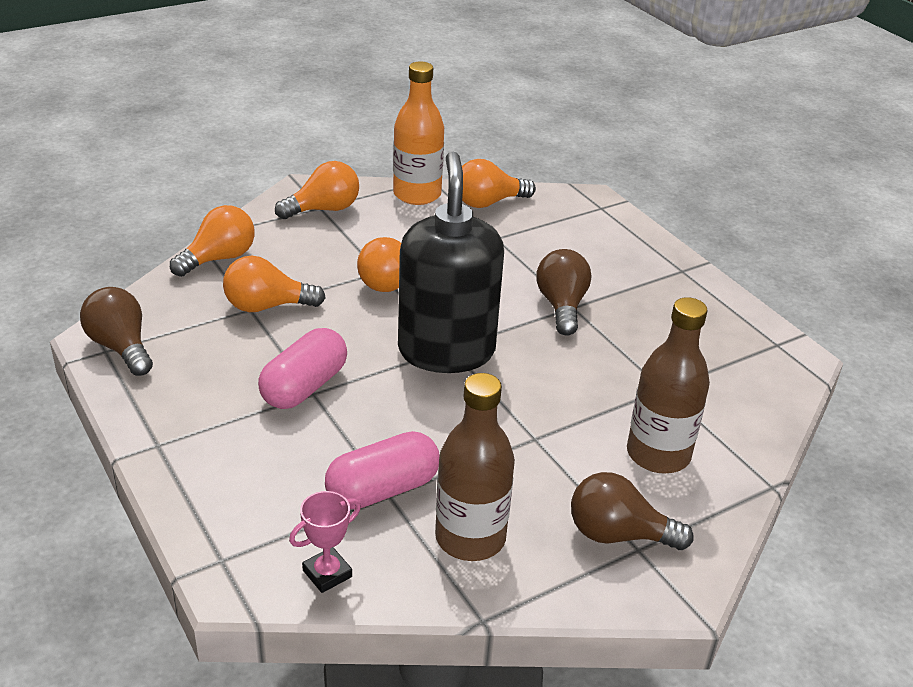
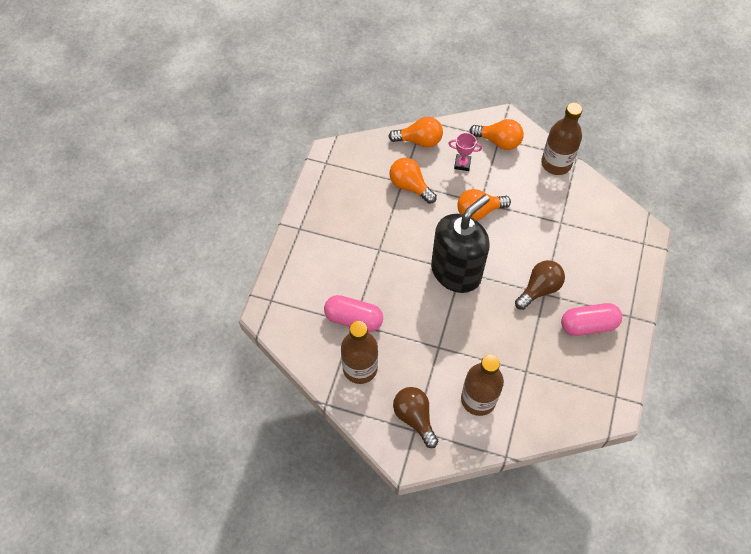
camera: 50 degrees right, 25 degrees up
brown light bulb [80,287,153,376] -> none
pink capsule [258,328,347,409] -> pink capsule moved to [561,303,622,336]
pink trophy [289,491,361,593] -> pink trophy moved to [448,133,483,171]
orange bottle [393,62,444,205] -> brown bottle [541,102,582,175]
orange light bulb [462,159,536,208] -> none

